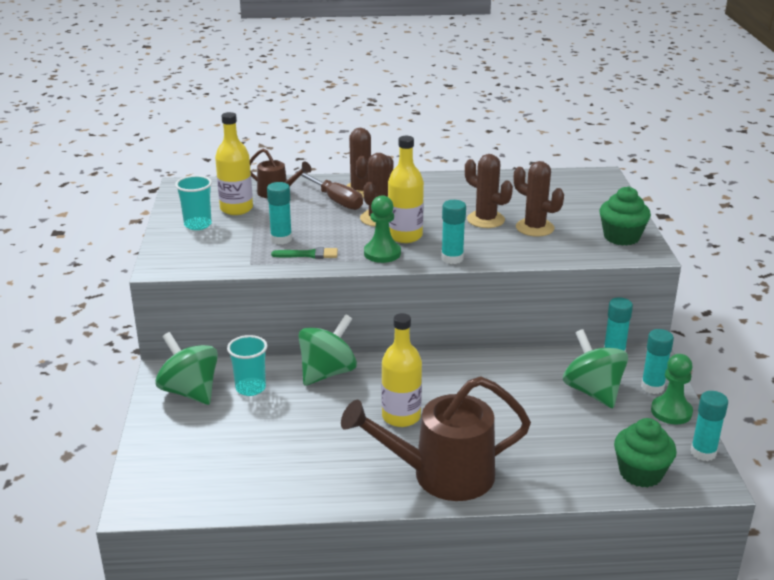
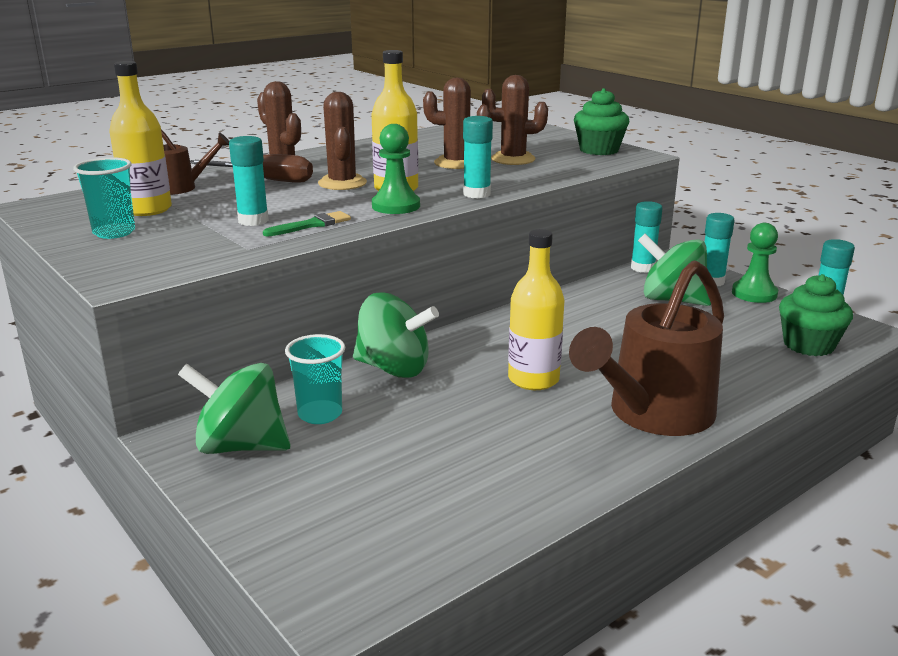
camera: 35 degrees left, 5 degrees down
green spinning top [298,314,357,386] -> green spinning top turned 105 degrees clockwise [353,292,439,378]

